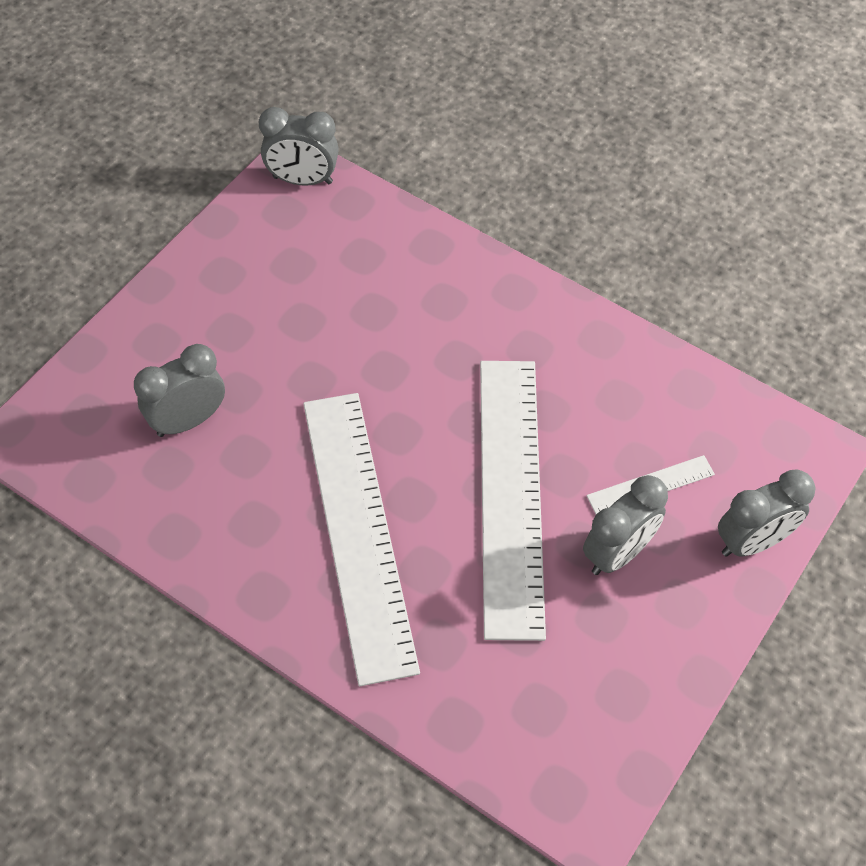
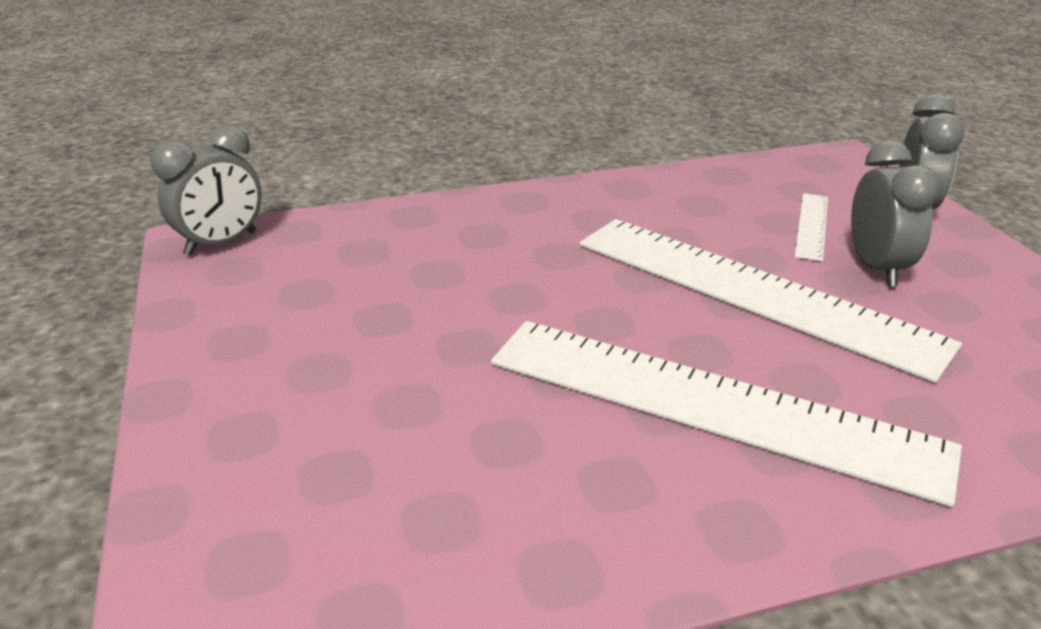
camera: 50 degrees left, 25 degrees down
grey clock [134,344,225,437] -> none

